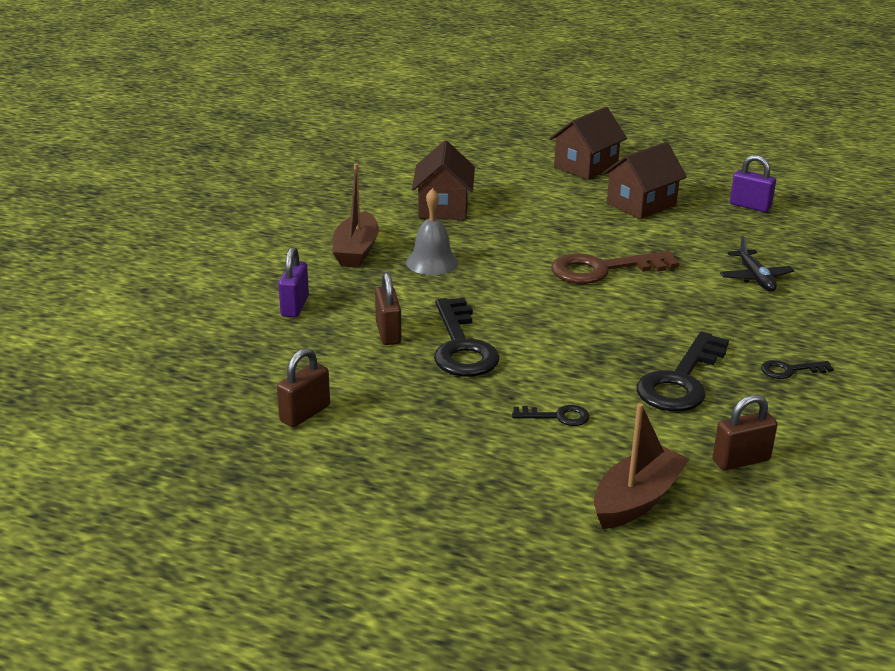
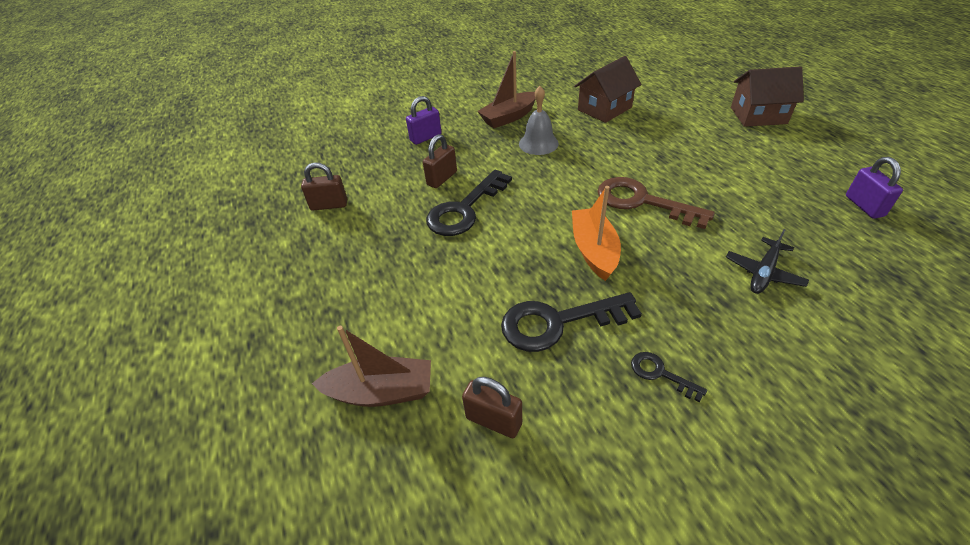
camera: 50 degrees right, 15 degrees up
black key [512,405,590,426] -> none
brown house [603,142,687,219] -> none
none -> orange boat [572,186,621,281]

